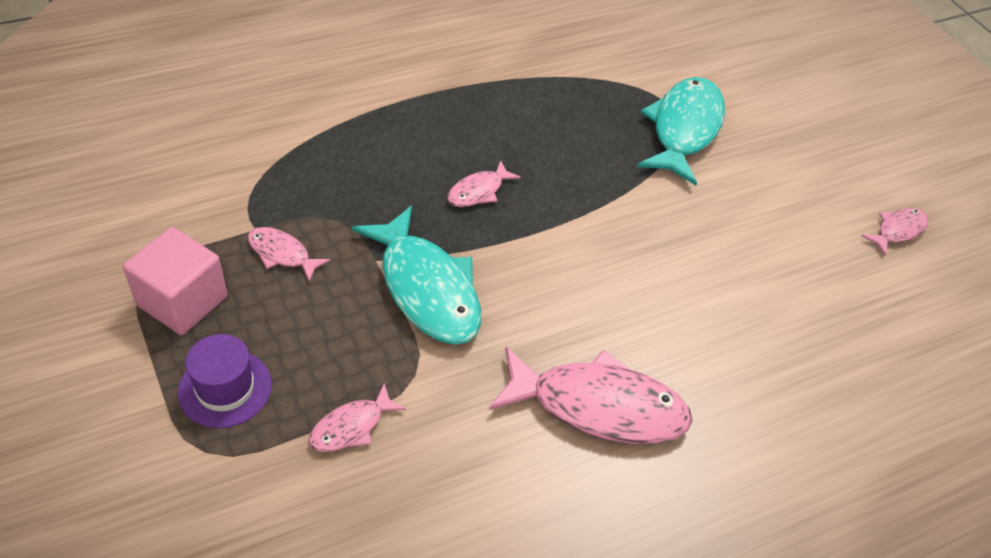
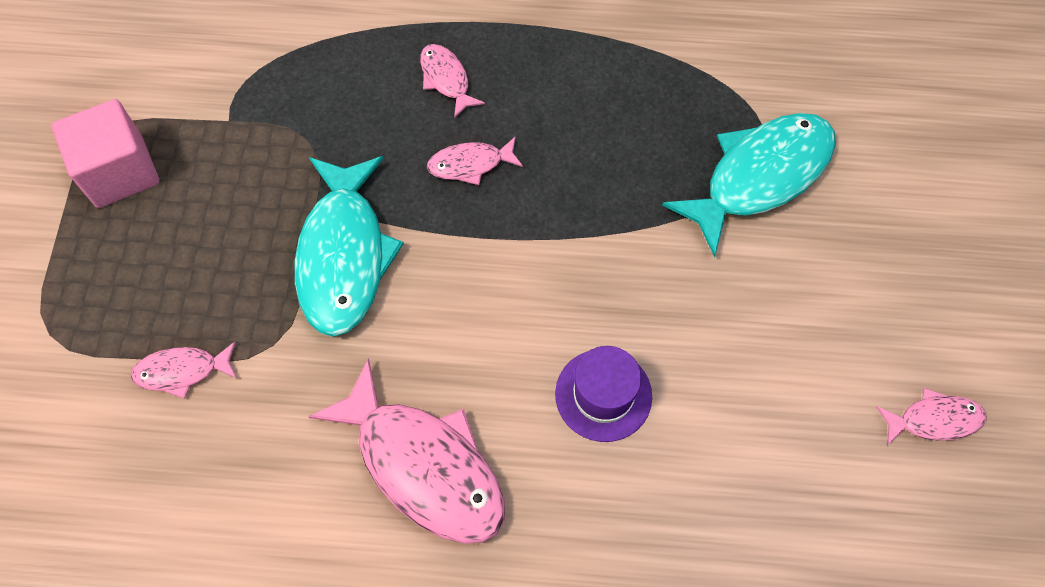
camera: 35 degrees right, 15 degrees up
purple hat [178,334,272,428] -> purple hat moved to [555,346,652,442]
pink fish [247,227,330,282] -> pink fish moved to [420,44,485,118]

